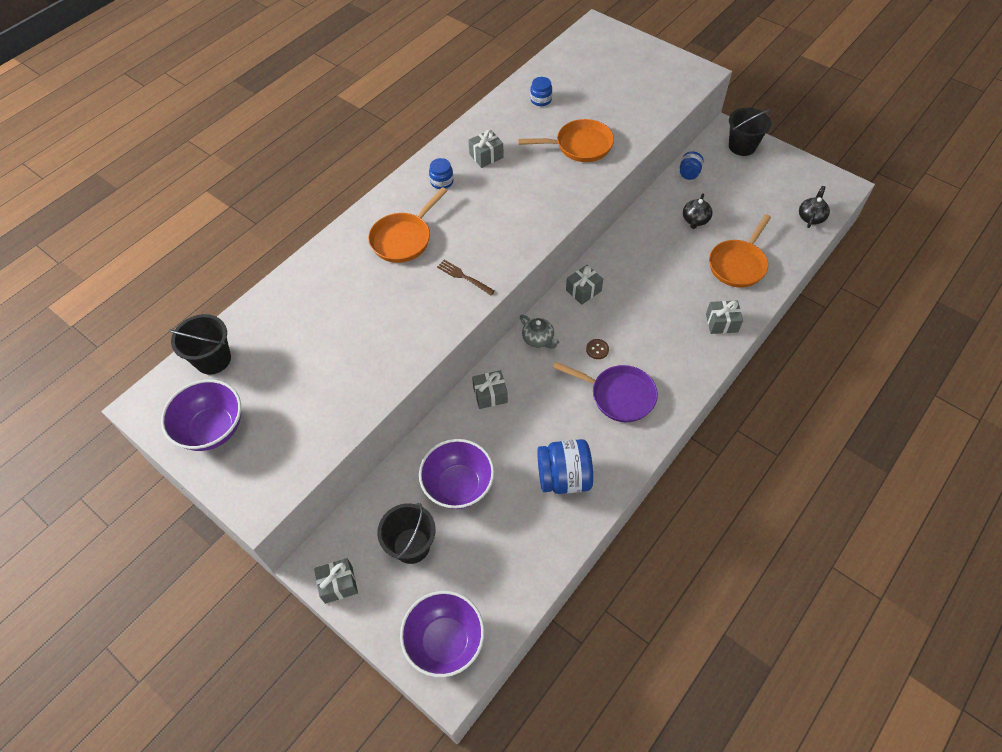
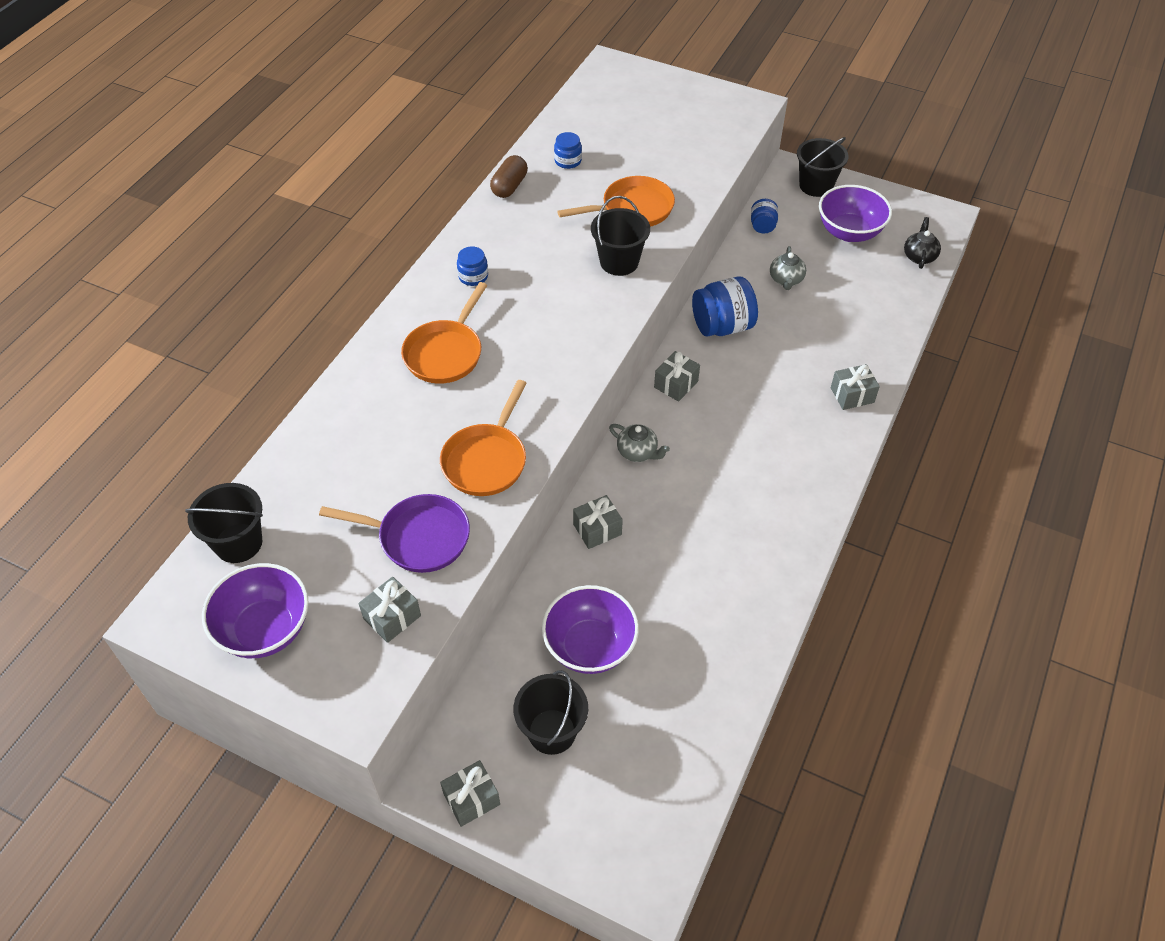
camera: 15 degrees left, 5 degrees down
purple bowl [400,591,484,677] -> purple bowl moved to [819,185,892,242]
brown fork [437,260,495,296] -> none
grey gift [468,130,504,168] -> grey gift moved to [358,577,421,643]
blue jar [537,439,593,494] -> blue jar moved to [692,276,758,336]
purple pan [553,362,658,422] -> purple pan moved to [319,494,470,573]
brown button [586,339,609,359] -> none
black teapot [683,193,713,229] -> grey teapot [770,246,806,290]
orange pan [709,214,771,288] -> orange pan moved to [440,380,527,496]
none -> brown capsule [490,155,528,198]
none -> black bucket [591,196,650,276]

